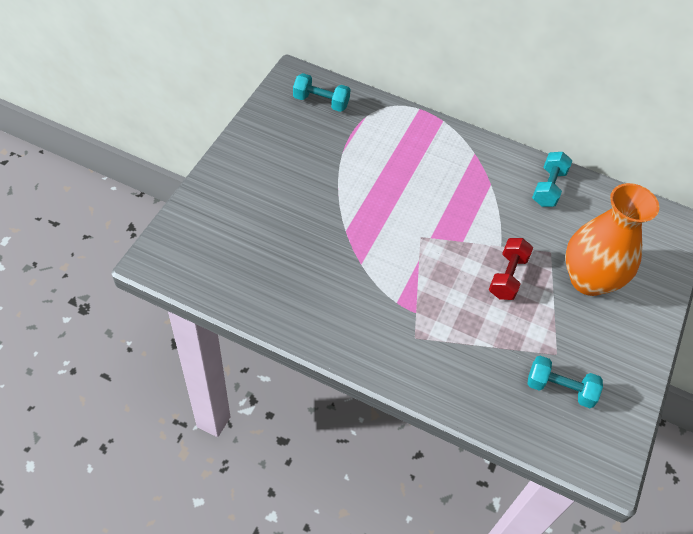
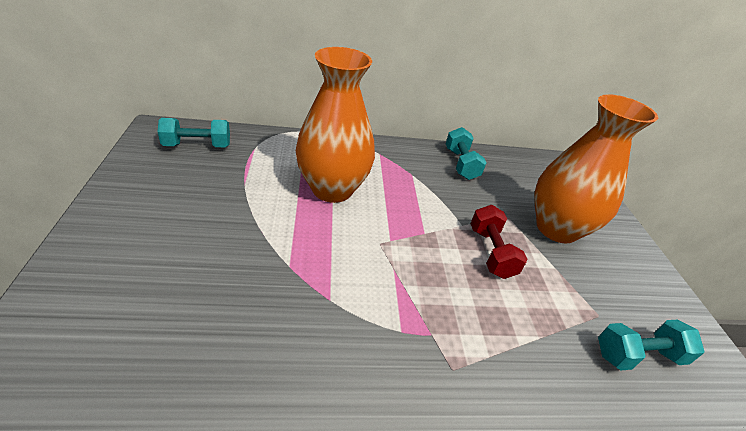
camera: 30 degrees left, 15 degrees down
none -> orange vase [296,47,375,203]

